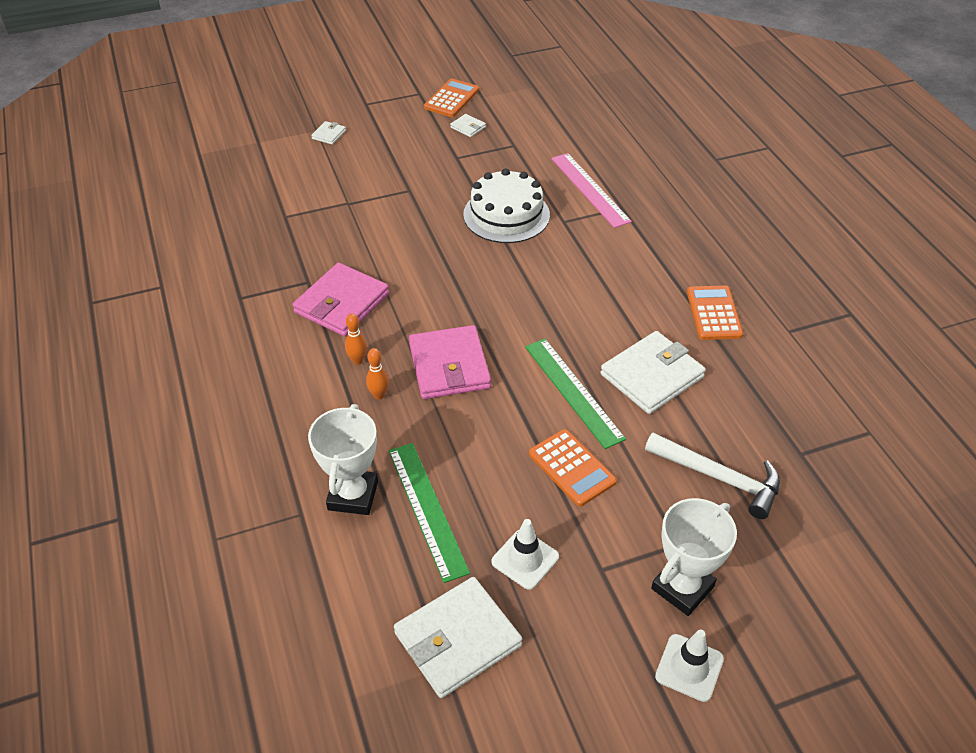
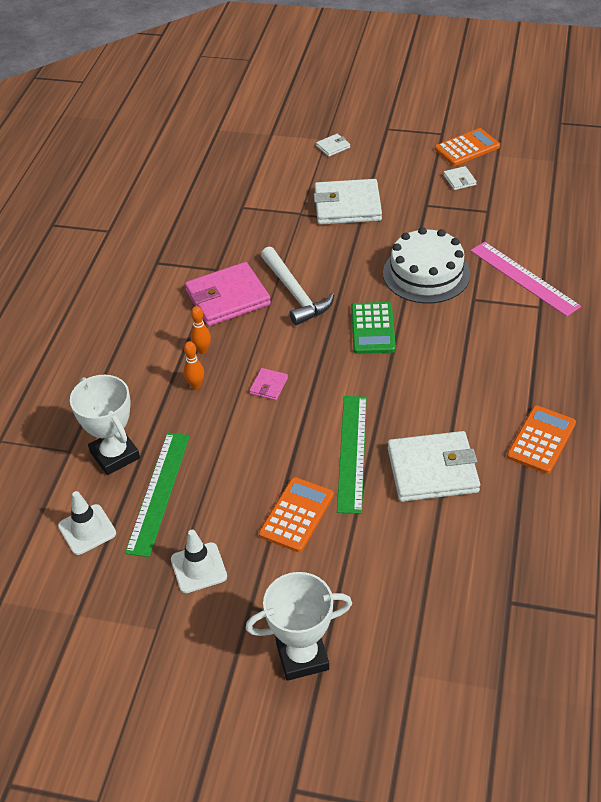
camera: 35 degrees right, 0 degrees up
white trophy [308,404,378,515] -> white trophy turned 75 degrees counterclockwise [70,375,140,475]
white wallet [394,577,522,698] -> white wallet moved to [314,179,382,225]
pink wallet [409,325,491,399] -> pink wallet [249,368,288,400], size x0.44
orange calculator [529,429,617,506] -> orange calculator turned 150 degrees counterclockwise [259,477,334,552]
pink ruler [551,153,632,228] -> pink ruler turned 45 degrees counterclockwise [470,242,581,317]
white hammer [645,433,780,519] -> white hammer moved to [261,247,334,325]
white traffic cone [655,630,724,702] -> white traffic cone moved to [58,491,116,555]
none -> green calculator [351,302,396,354]

